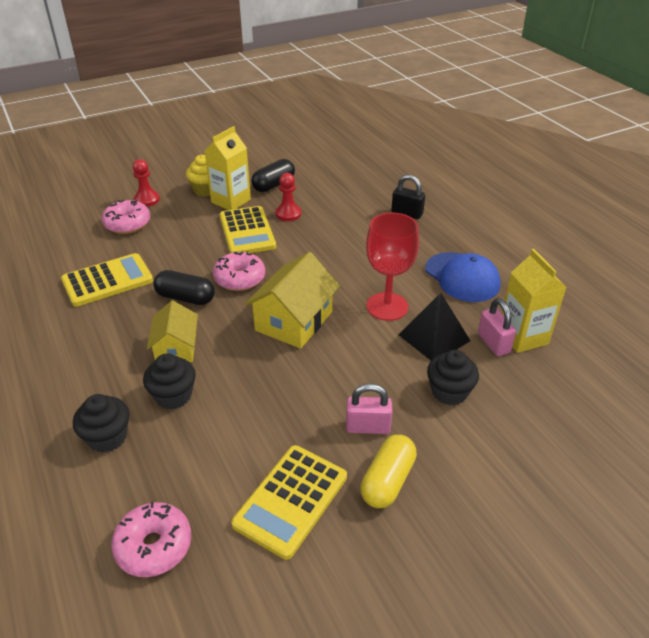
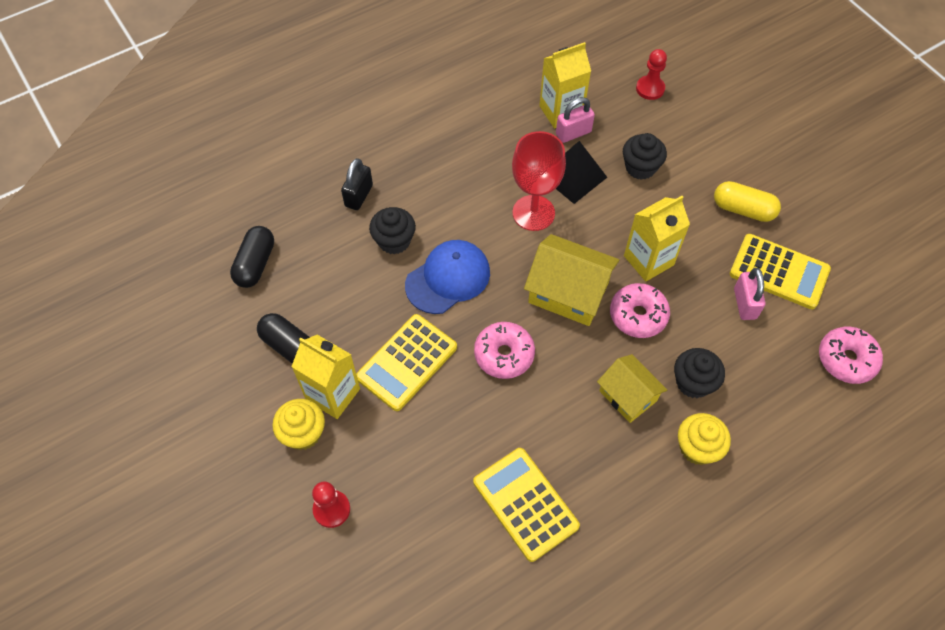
camera: 95 degrees left, 20 degrees up
black cupcake [73,394,129,453] -> black cupcake moved to [369,207,416,254]
pink donut [102,200,150,234] -> pink donut moved to [610,283,670,338]
yellow house [147,301,198,362] -> yellow house turned 60 degrees clockwise [597,354,667,423]
black capsule [153,270,215,305] -> black capsule moved to [230,226,274,288]
yellow calculator [219,206,276,253] -> yellow calculator turned 150 degrees clockwise [356,314,457,411]
red pawn [276,173,301,221] -> red pawn moved to [636,49,667,100]
pink padlock [346,383,392,434] -> pink padlock moved to [734,268,766,320]
blue cap [425,252,501,302] -> blue cap moved to [405,240,490,314]
none -> yellow carton [624,196,690,282]
none -> yellow cupcake [678,413,731,465]

